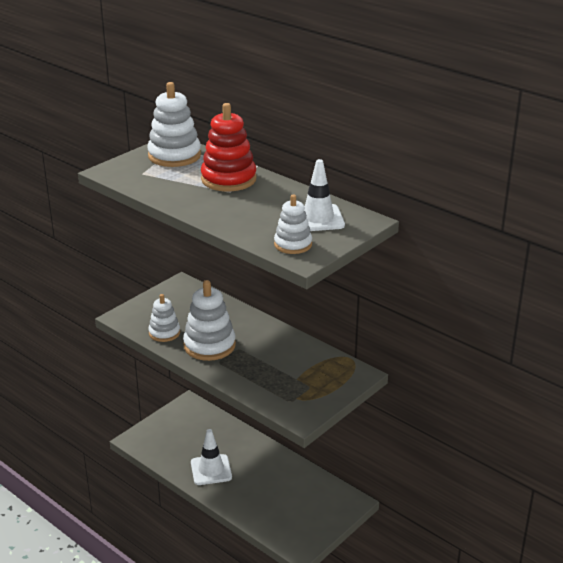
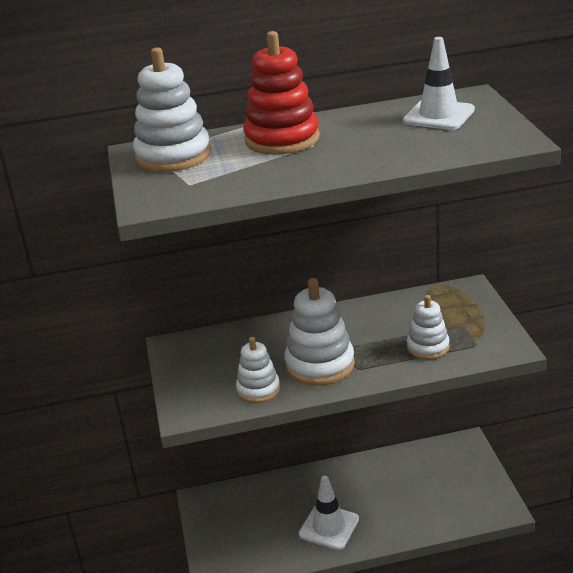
camera: 50 degrees left, 0 degrees up
white stacking toy [274,194,312,254] -> white stacking toy moved to [407,295,450,360]

